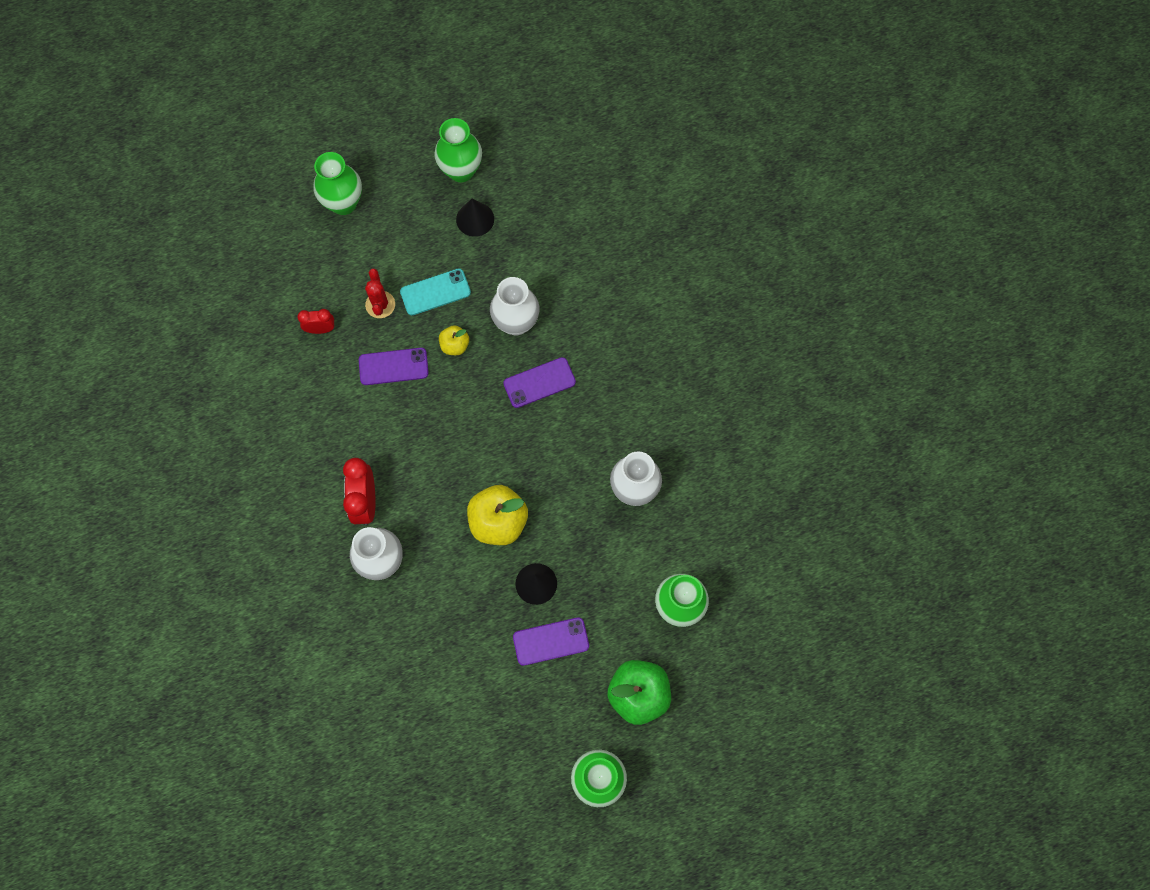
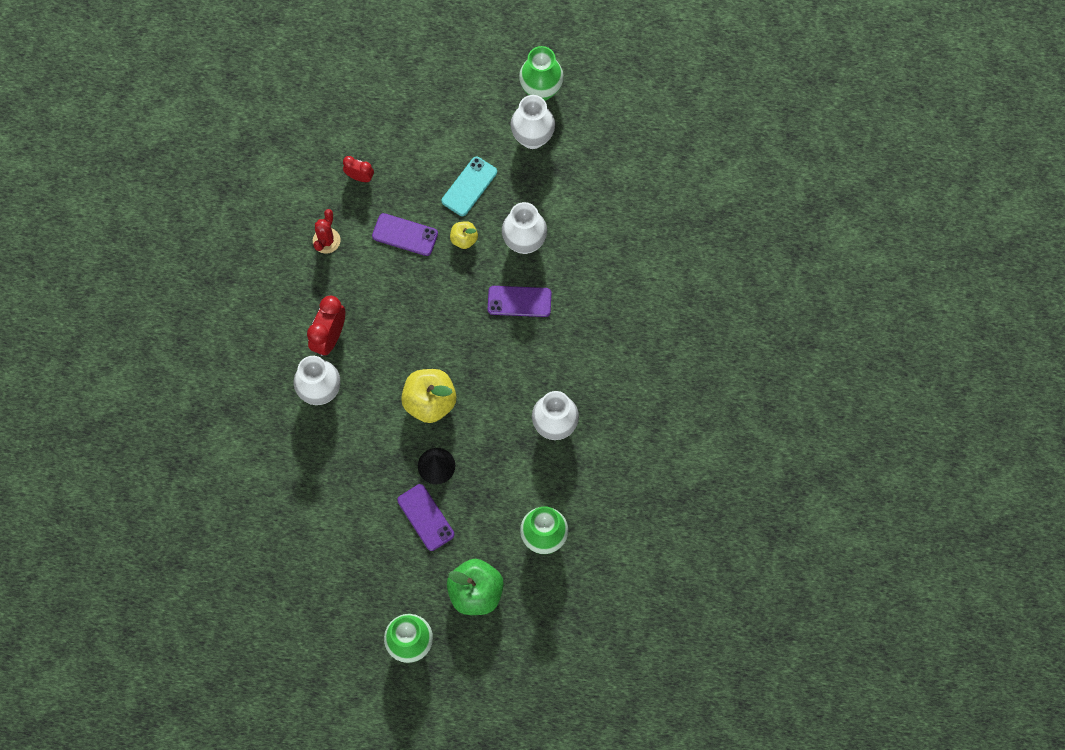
camera: 25 degrees right, 0 degrees up
green vase [313,152,362,215] -> none
red cactus [365,268,395,318] -> red cactus moved to [313,209,341,254]
turquoise phone [400,269,471,315] -> turquoise phone turned 60 degrees counterclockwise [442,157,497,216]
black cone [456,198,494,237] -> white vase [510,95,555,149]
purple phone [513,617,589,666] -> purple phone turned 45 degrees clockwise [397,484,454,551]

